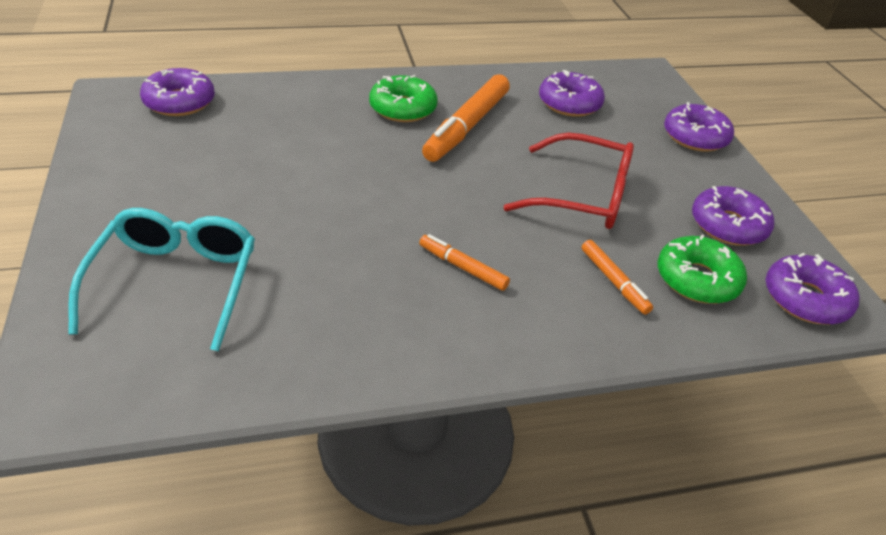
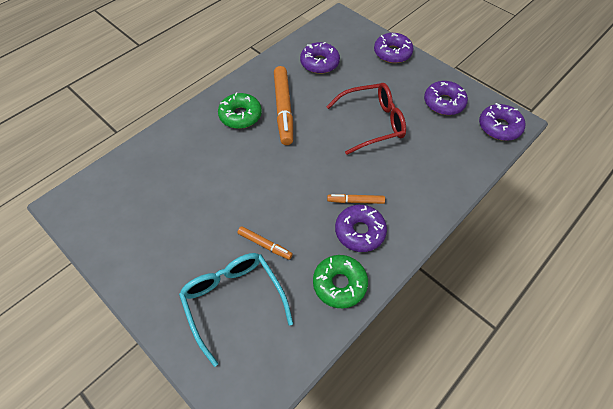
camera: 30 degrees left, 15 degrees up
purple donut [140,68,215,116] -> purple donut moved to [335,205,387,252]
orange marker [582,240,653,315] -> orange marker moved to [237,226,293,260]
green donut [658,234,747,304] -> green donut moved to [313,255,368,308]

